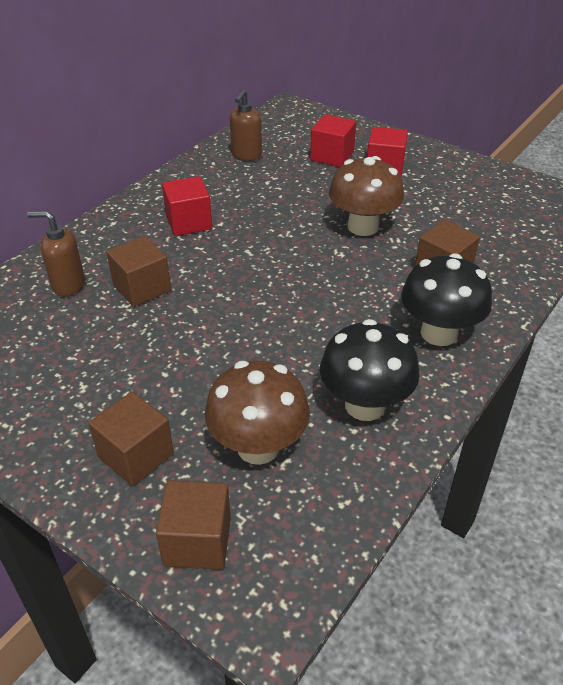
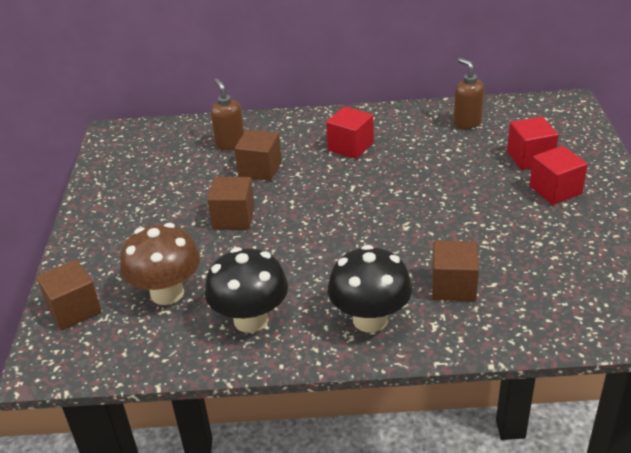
camera: 55 degrees right, 5 degrees down
brown cube [88,392,174,486] -> brown cube moved to [207,177,255,229]
brown soap dispenser [230,89,262,161] -> brown soap dispenser turned 75 degrees clockwise [453,58,484,129]
brown mushroom [329,156,404,236] -> none

